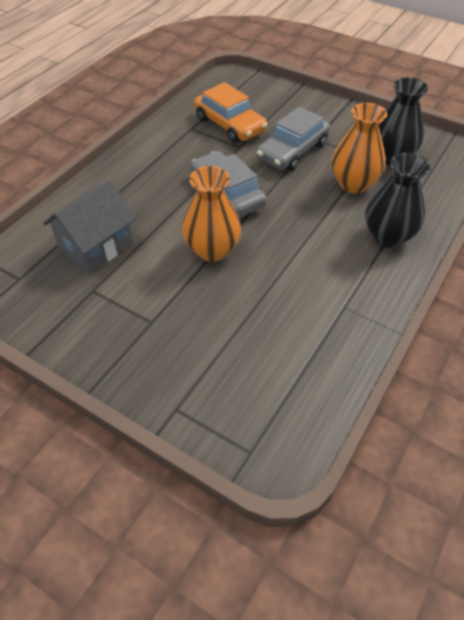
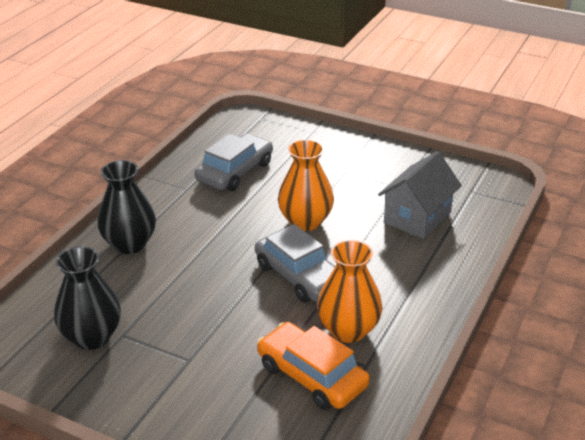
camera: 175 degrees right, 15 degrees down
grey car [256,107,330,171] -> grey car moved to [195,133,273,191]
orange vase [332,103,387,194] -> orange vase moved to [317,240,383,343]

